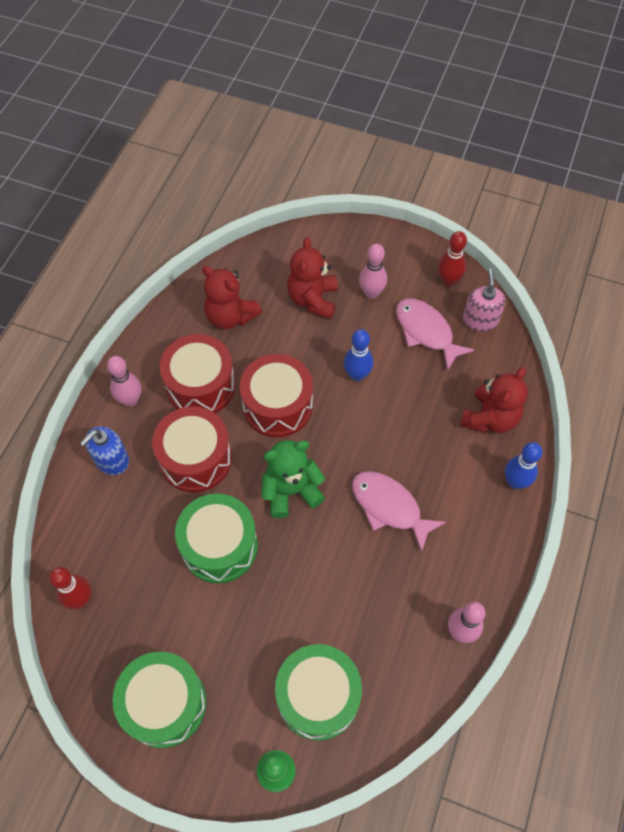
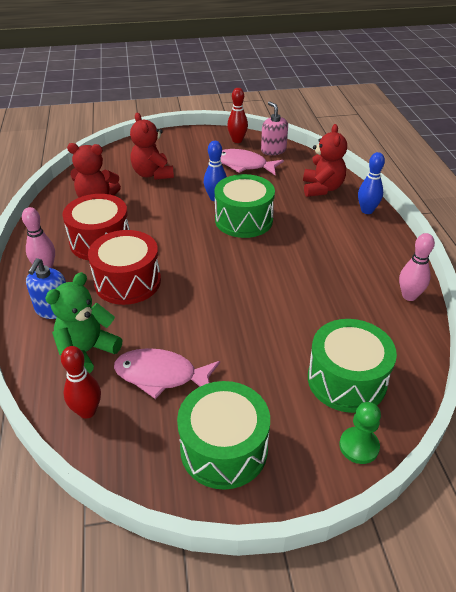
camera: 30 degrees left, 20 degrees down
green drum [175,493,258,583] -> green drum moved to [215,174,275,238]
red drum [240,354,313,437] -> none
green teddy bear [261,440,325,518] -> green teddy bear moved to [45,272,122,373]
pink fish [352,471,446,553] -> pink fish moved to [114,348,220,399]
pink bowling pin [359,244,387,299] -> none

